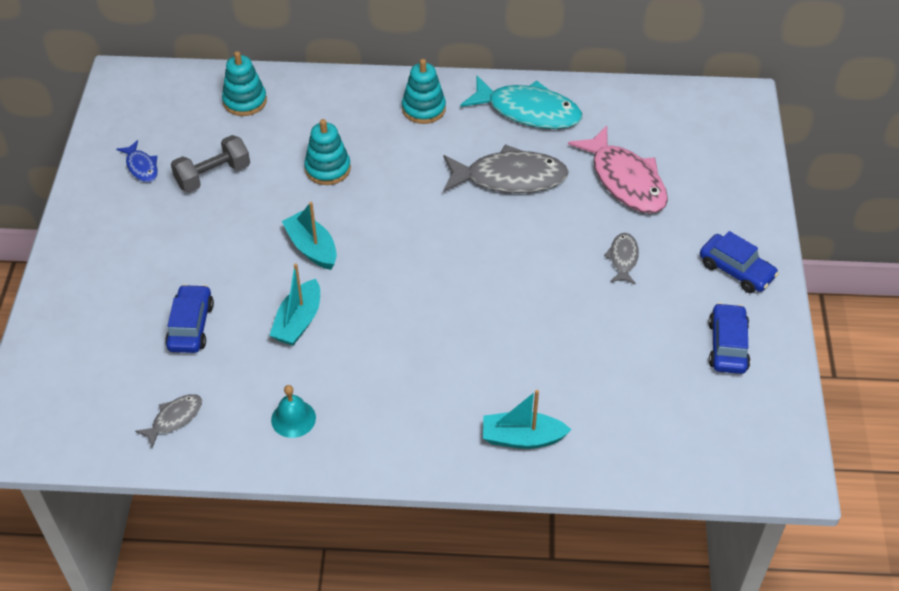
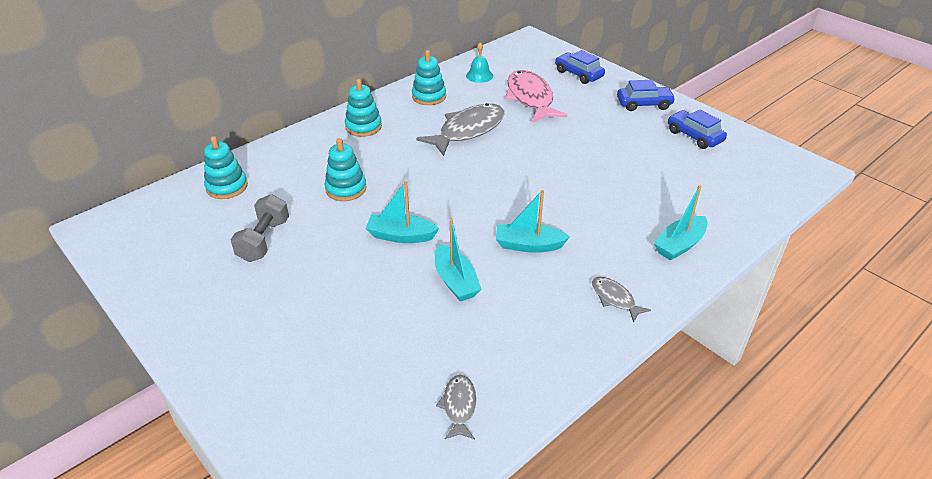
camera: 45 degrees left, 10 degrees down
blue fish [116,140,158,183] -> none
blue car [165,284,214,353] -> blue car moved to [555,50,605,84]
turquoise bell [271,385,316,438] -> turquoise bell moved to [466,42,493,83]
turquoise fish [461,75,582,129] -> turquoise stacking toy [412,50,446,105]
pink fish [568,126,668,214] -> pink fish turned 120 degrees counterclockwise [505,70,567,122]
grey fish [604,233,639,285] -> grey fish moved to [592,277,651,323]
none -> turquoise boat [496,190,570,253]

